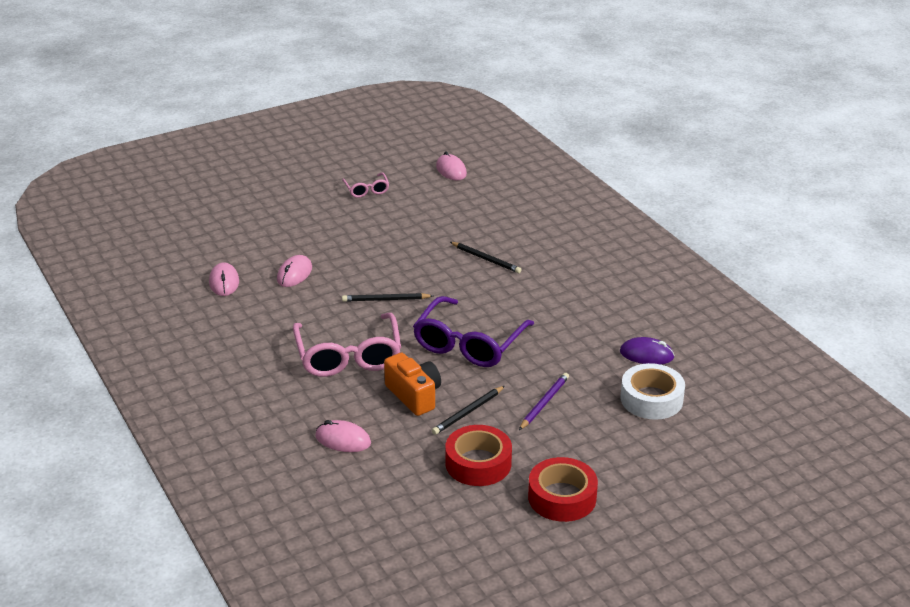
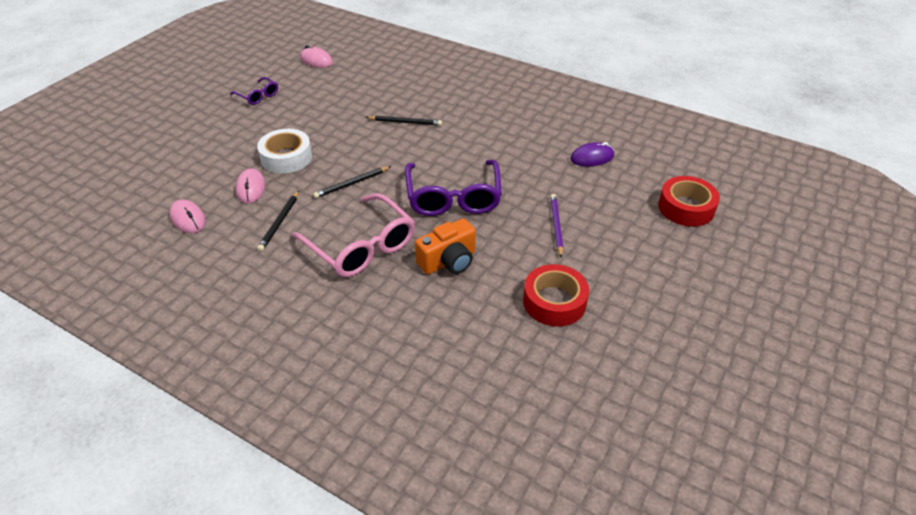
camera: 30 degrees left, 10 degrees up
pink mouse [315,420,371,452] -> none
pink glasses [342,172,389,198] -> purple glasses [230,77,278,105]
orange camera [384,353,441,416] -> orange camera turned 120 degrees clockwise [415,218,476,274]
black pencil [432,386,505,435] -> black pencil moved to [257,191,299,252]
red tape [528,457,598,522] -> red tape moved to [658,176,720,227]
white tape [620,363,685,420] -> white tape moved to [257,129,312,174]

